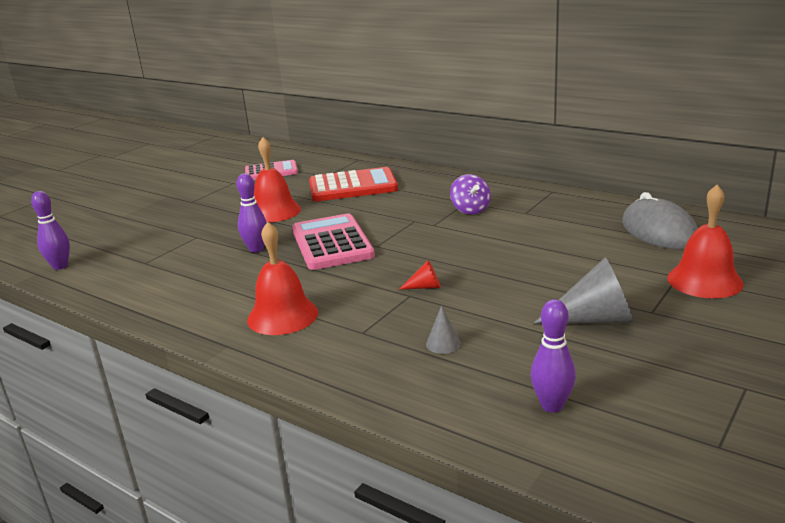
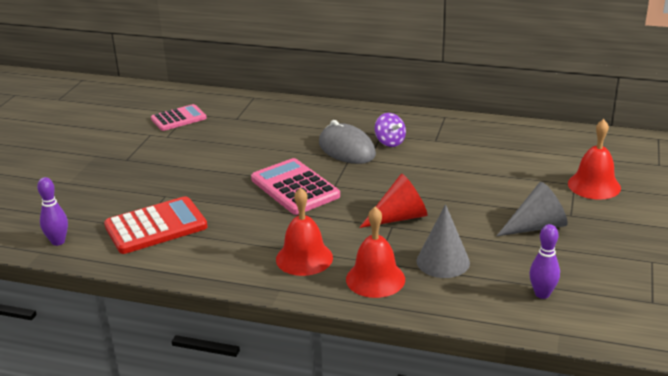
camera: 20 degrees left, 5 degrees up
purple bowling pin [236,173,267,252] -> none
red bell [254,137,301,223] -> red bell moved to [346,207,405,298]
red calculator [309,167,398,201] -> red calculator moved to [104,196,208,254]
red cone [399,260,441,290] -> red cone [359,174,428,228], size x2.06
grey cone [426,305,461,354] -> grey cone [417,204,470,278], size x2.06
grey mouse [622,192,698,250] -> grey mouse moved to [319,120,376,164]

